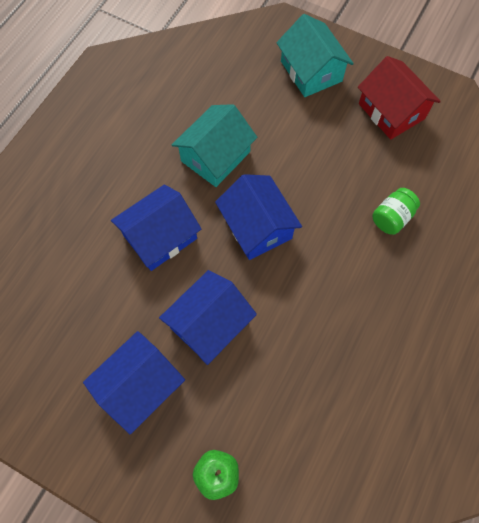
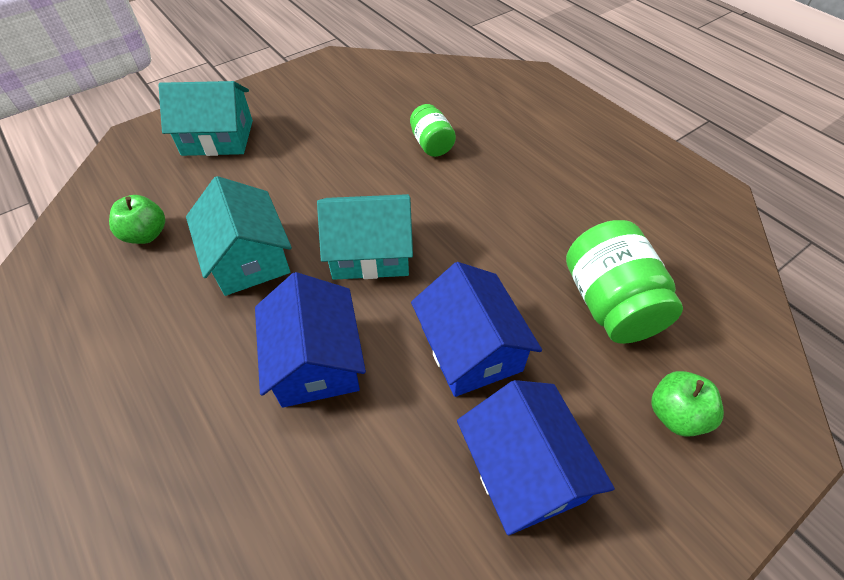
camera: 65 degrees left, 15 degrees down
blue house [215,174,302,260] -> turquoise house [317,194,413,280]
red house [358,56,441,140] -> none
none -> green apple [109,195,165,244]
none -> green jar [566,220,683,344]

